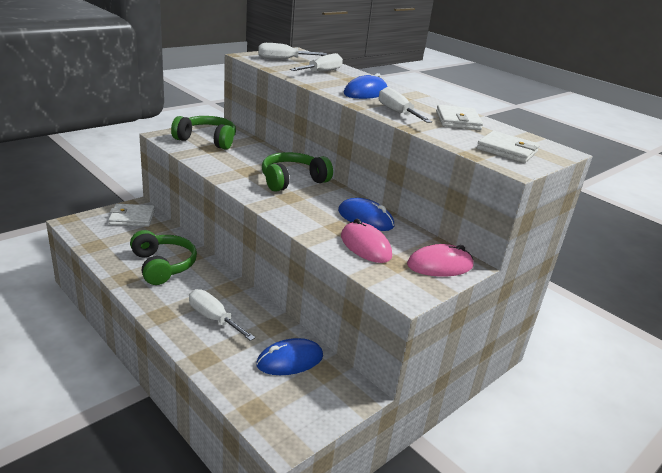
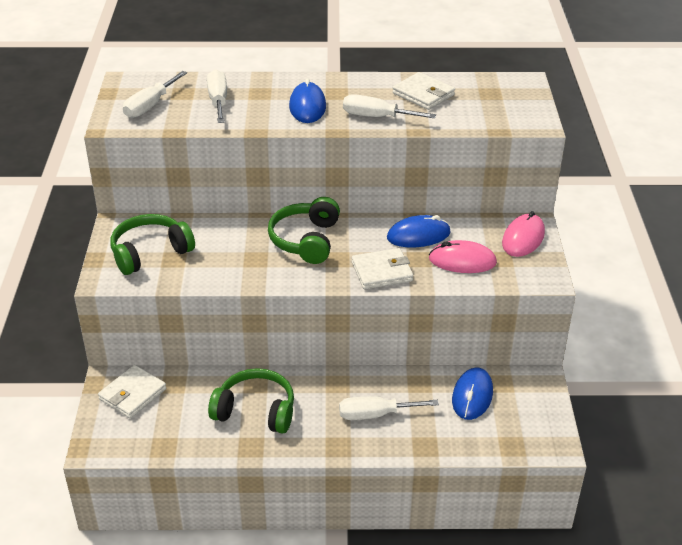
camera: 45 degrees left, 10 degrees up
white wallet [477,131,540,163] -> white wallet moved to [352,248,413,289]

